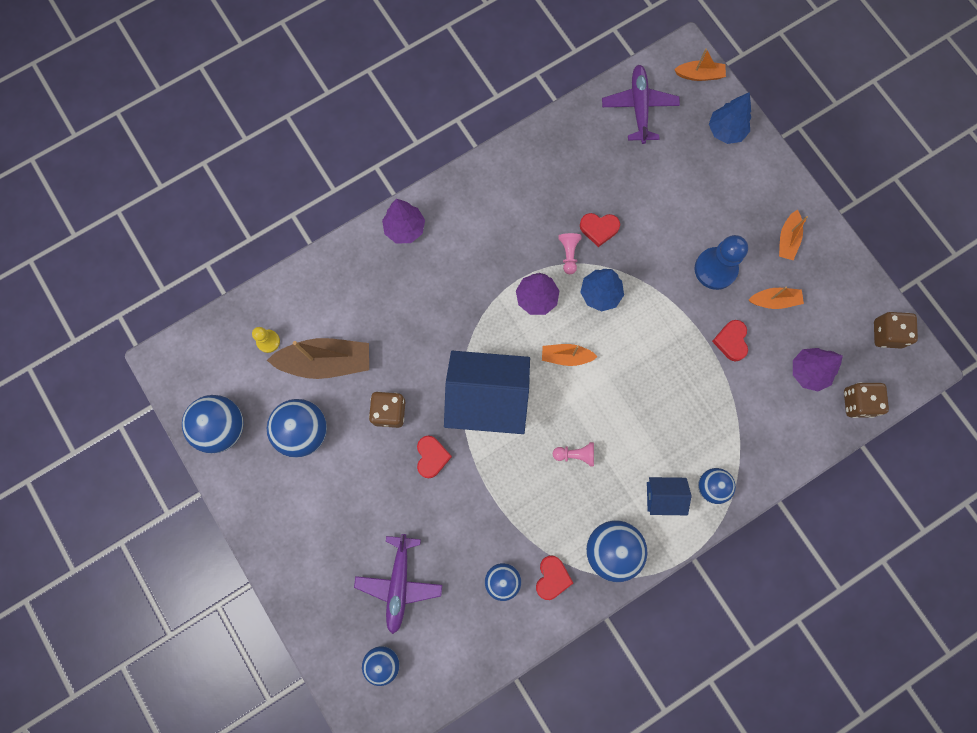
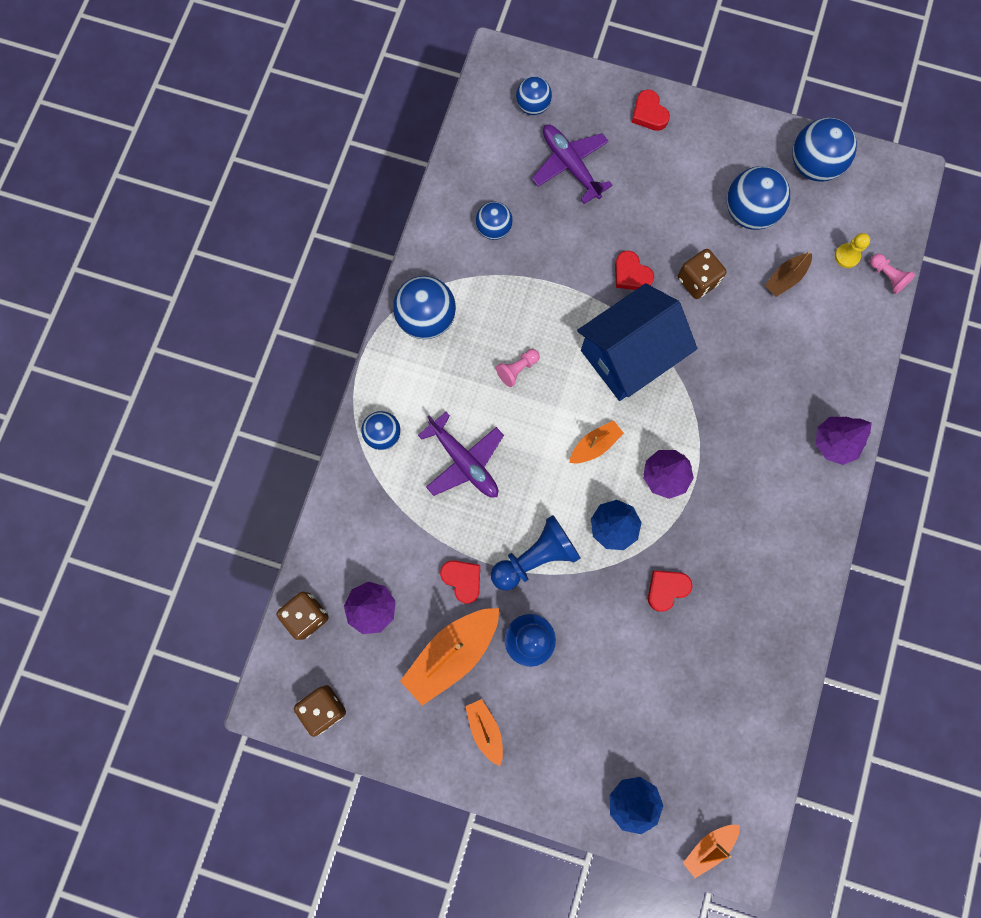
camera: 140 degrees right, 0 degrees up
brown boat [267,338,369,379] -> brown boat [765,251,812,297], size x0.55
red heart [536,556,573,600] -> red heart moved to [632,90,670,131]
pink pawn [559,233,582,274] -> pink pawn moved to [870,254,916,294]
purple plane [602,65,680,144] -> purple plane moved to [418,412,504,497]
blue house [647,477,691,515] -> none
orange boat [749,287,804,309] -> orange boat [400,608,499,706], size x1.82
none -> blue pawn [491,515,581,590]

